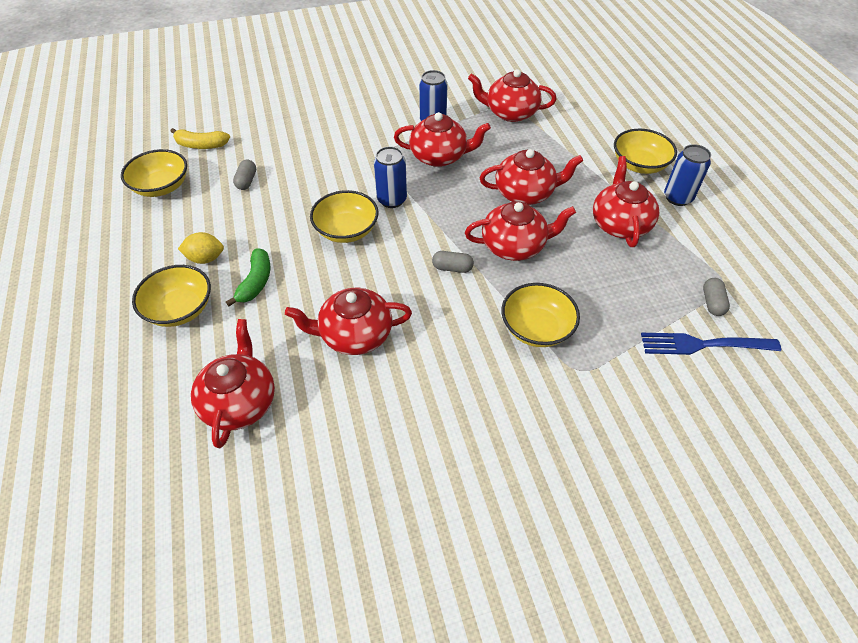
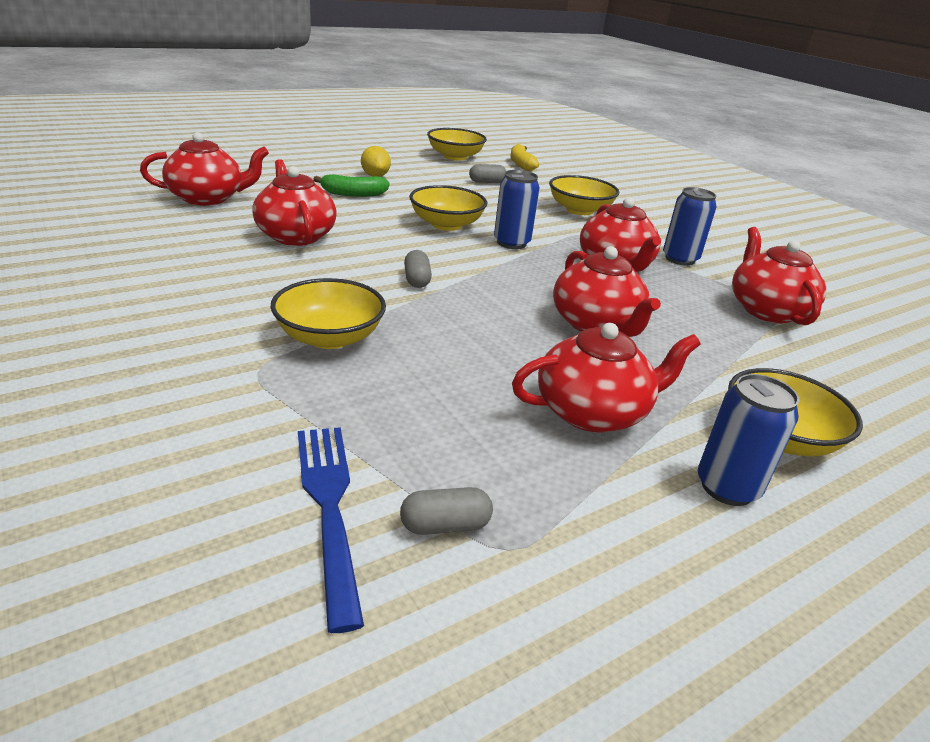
camera: 70 degrees right, 20 degrees down
yellow bowl [132,265,211,327] -> yellow bowl moved to [549,175,619,215]
red teapot [465,201,576,261] -> none

